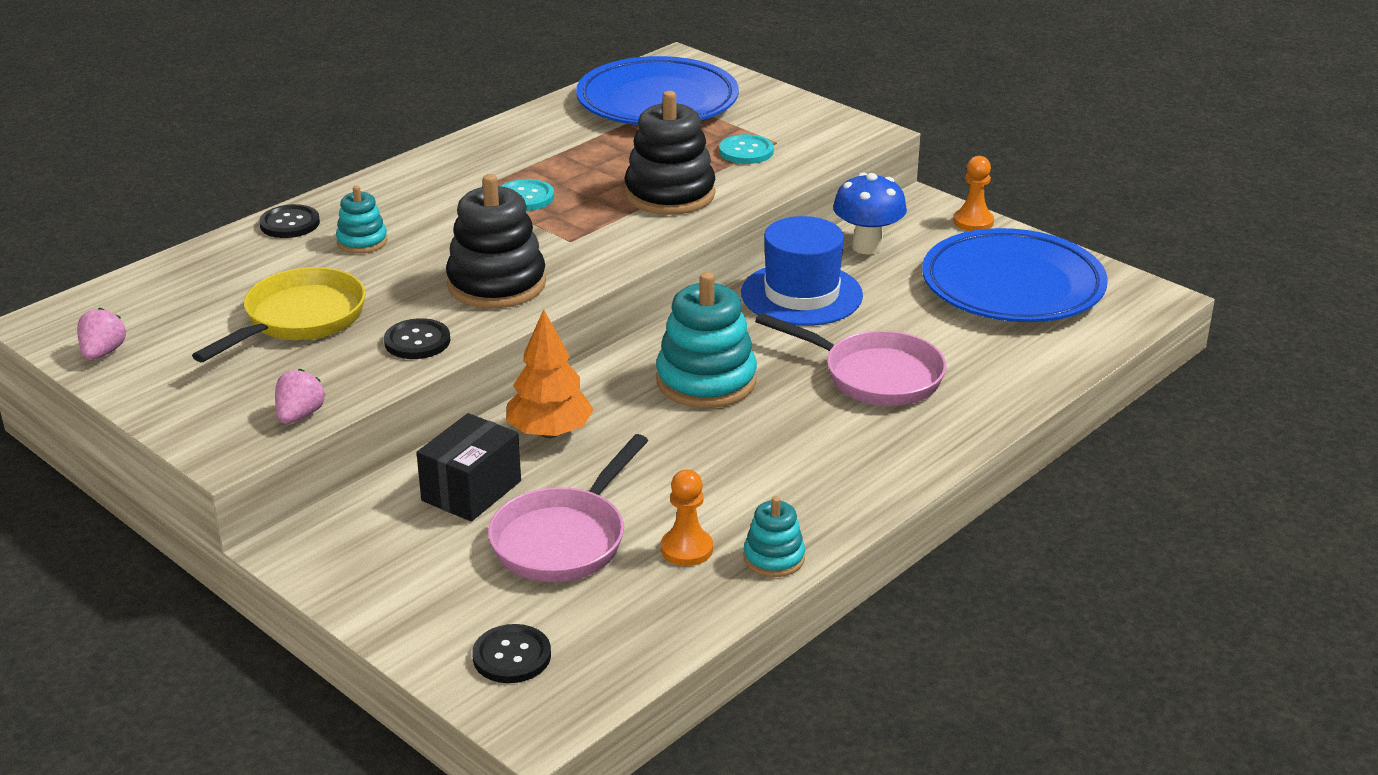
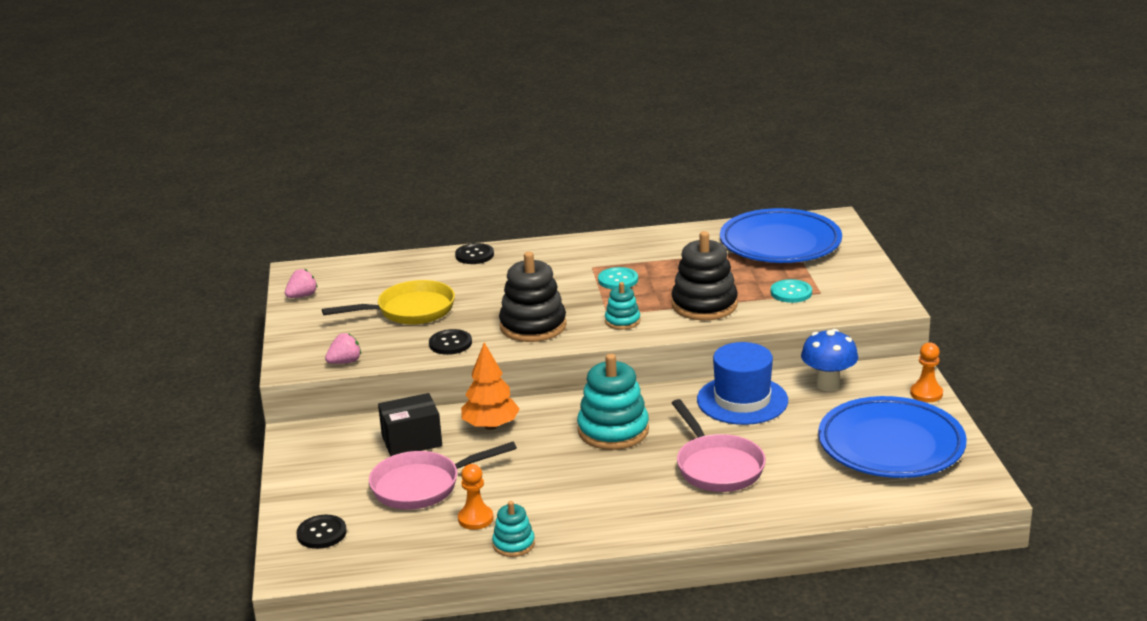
camera: 40 degrees right, 5 degrees down
turquoise stacking toy [336,186,388,254] -> turquoise stacking toy moved to [605,282,640,330]

